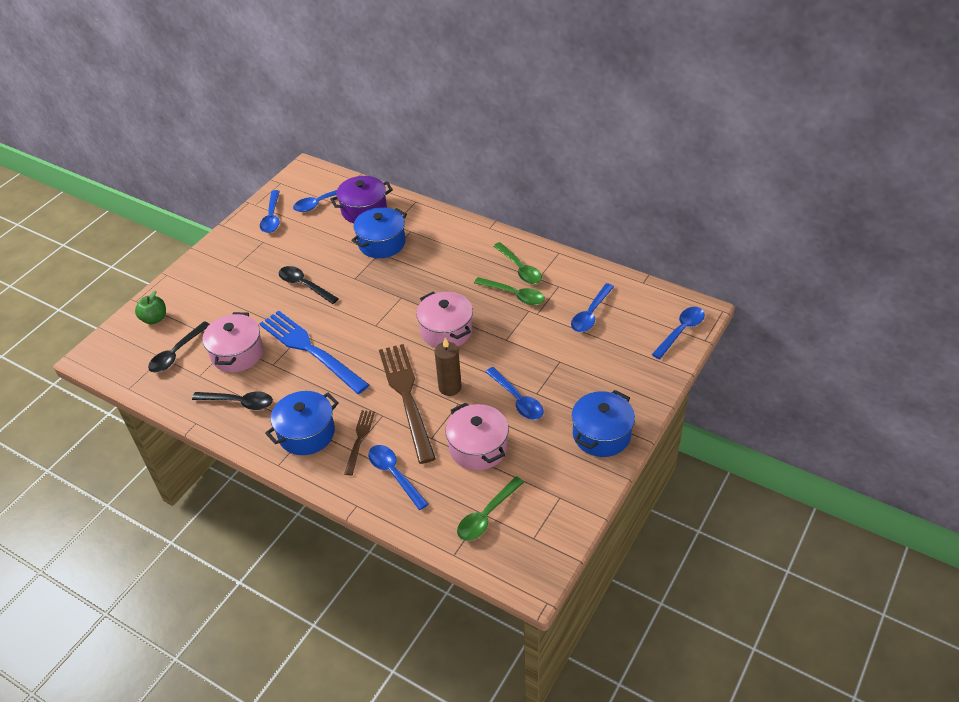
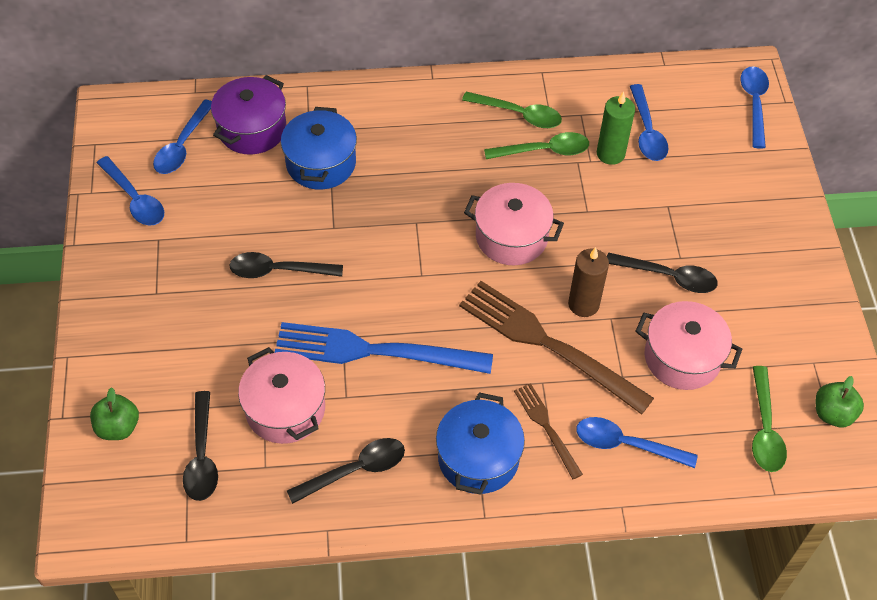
camera: 40 degrees left, 10 degrees up
blue spoon [485,367,543,420] -> black spoon [607,252,717,293]
blue pot [572,390,635,457] -> none
none -> green candle [597,91,635,165]
none -> green apple [816,376,864,427]

